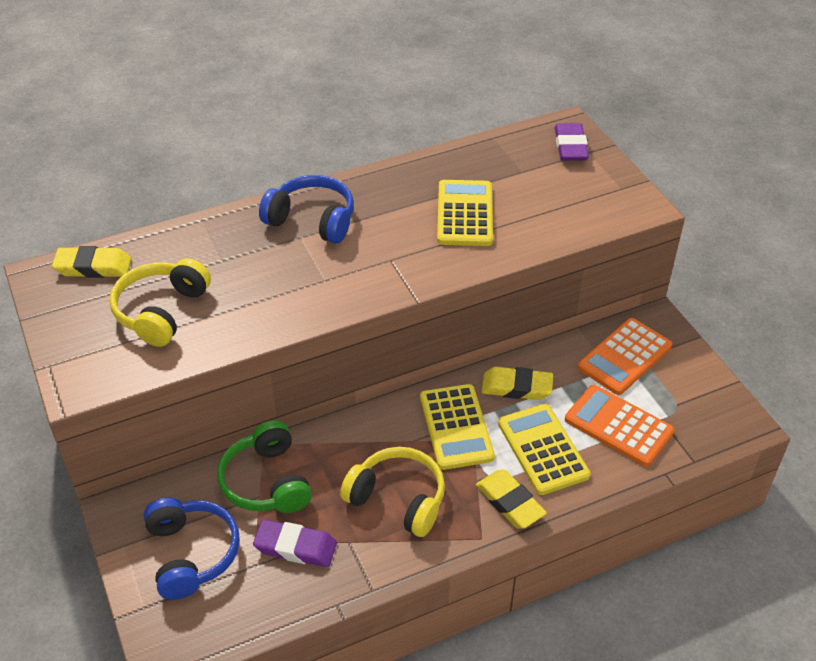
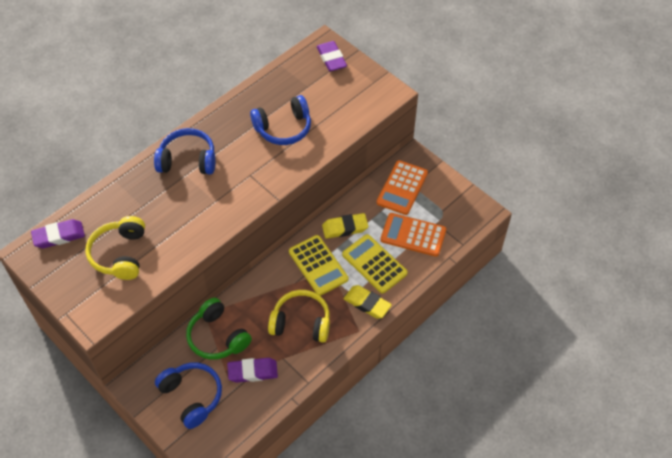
camera: 20 degrees left, 10 degrees up
yellow eraser [52,246,132,278] -> purple eraser [31,219,85,248]
yellow calculator [437,180,493,246] -> blue headphones [250,95,311,145]

